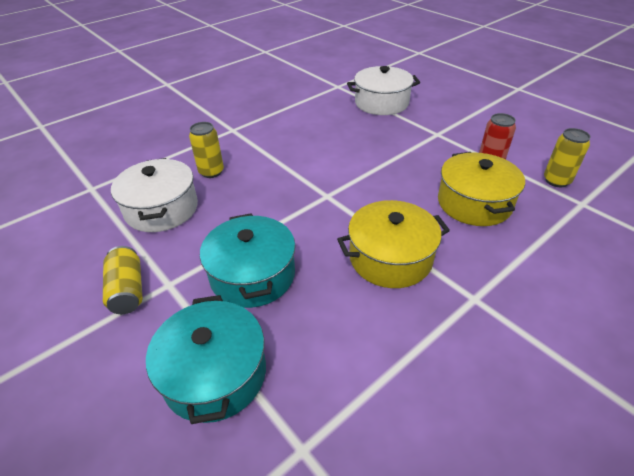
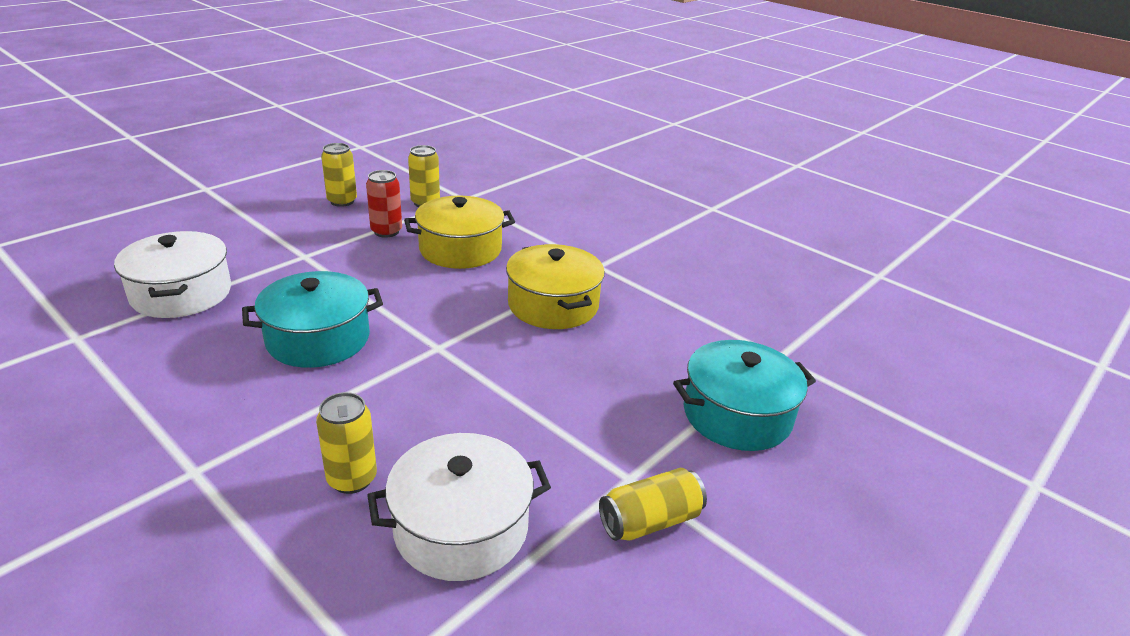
camera: 100 degrees left, 10 degrees down
turquoise pot [200,213,296,308] -> turquoise pot moved to [242,271,383,368]
none -> yellow can [321,143,357,207]

